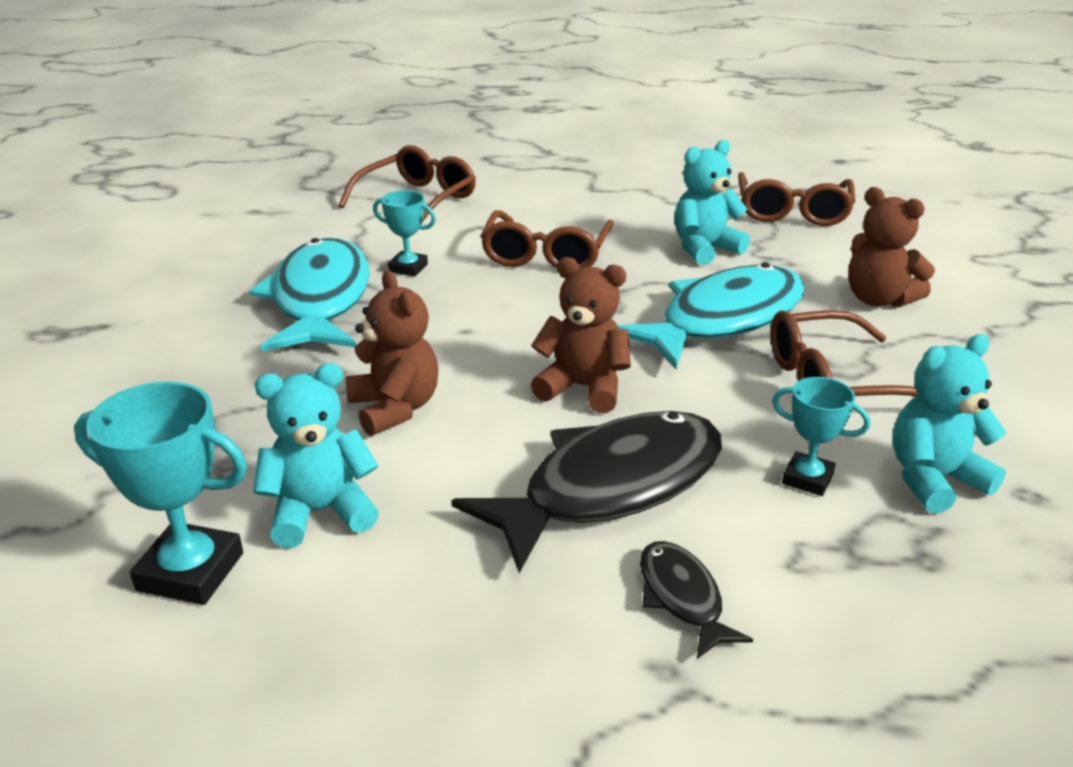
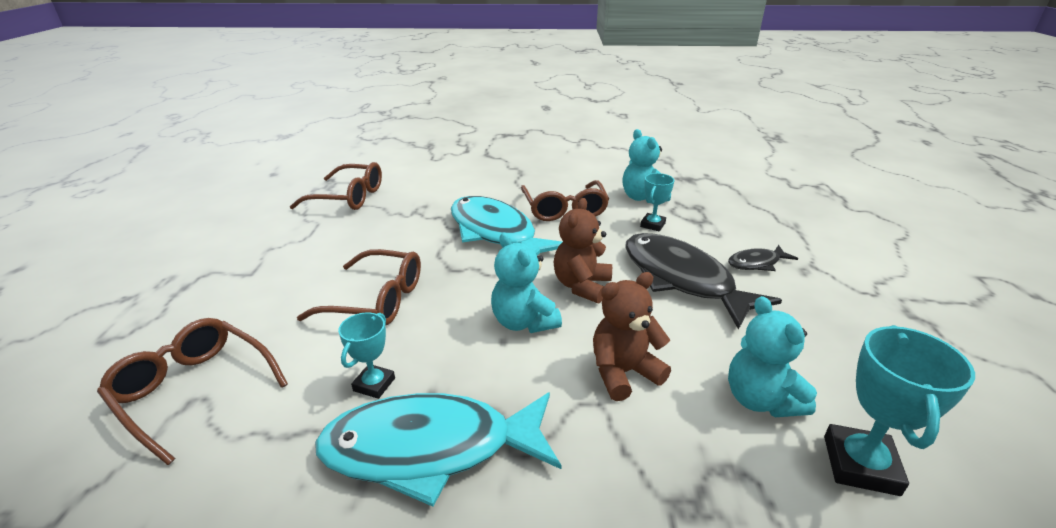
camera: 90 degrees left, 0 degrees up
turquoise teddy bear [674,140,750,265] -> turquoise teddy bear moved to [491,232,562,333]
brown teddy bear [848,187,935,308] -> none

